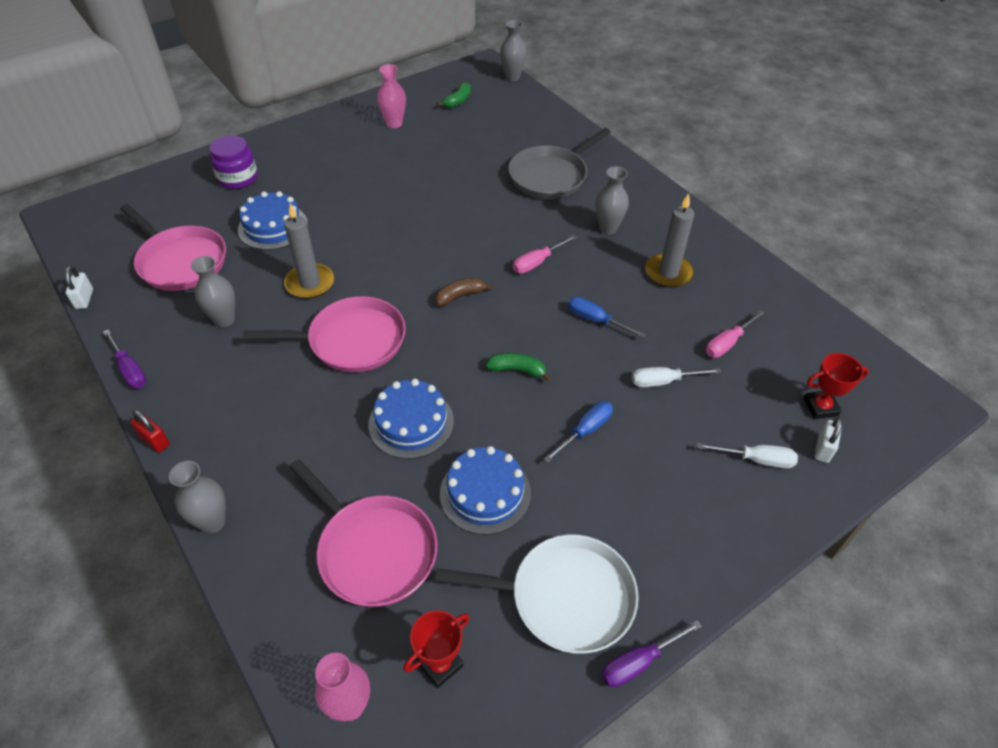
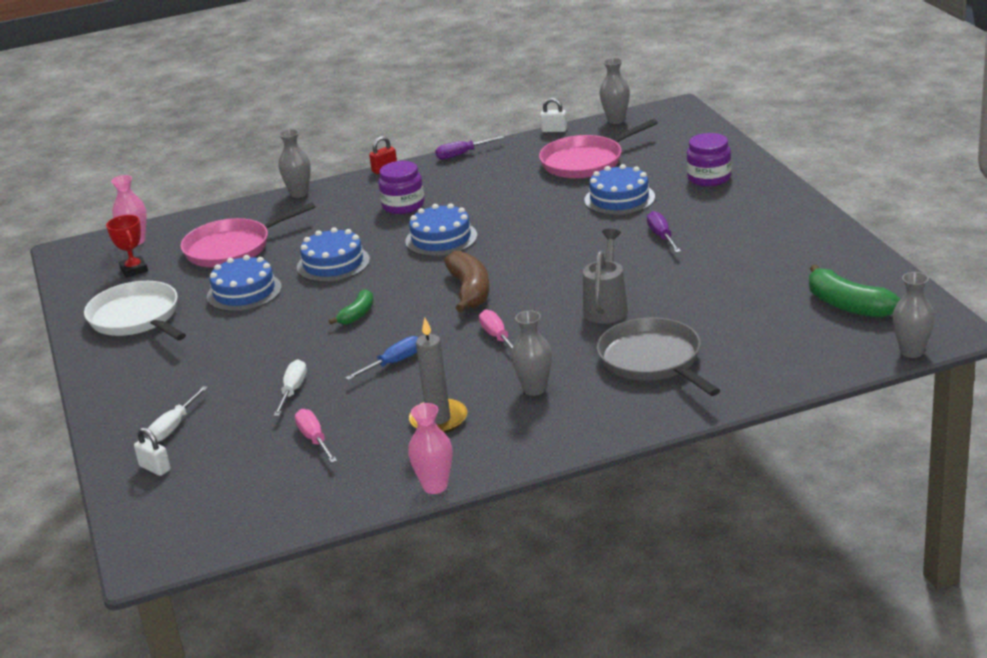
camera: 110 degrees right, 20 degrees down
grey vase [191,256,235,327] -> grey vase moved to [599,58,630,124]
pink pan [243,296,406,372] -> blue cake [405,203,477,256]
grey candle [284,203,334,299] -> none
pink vase [377,64,406,128] -> pink vase moved to [408,403,452,494]
brown banana [435,278,493,306] -> brown banana [444,251,489,312], size x1.69
white pan [435,535,639,654] -> white pan turned 120 degrees clockwise [84,281,186,340]
green banana [437,82,471,108] -> green banana [809,264,900,318], size x1.69
blue screwdriver [544,401,613,463] -> none
purple screwdriver [601,620,702,688] -> purple screwdriver moved to [647,211,681,253]
red trophy [803,353,869,419] -> none
none -> purple jar [378,161,424,214]
none -> grey watering can [583,229,628,324]

